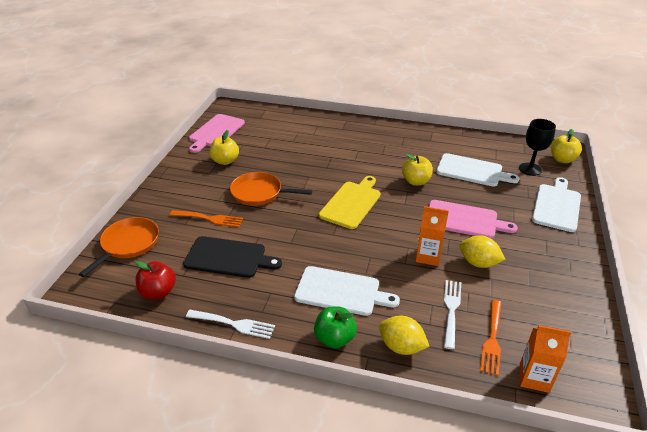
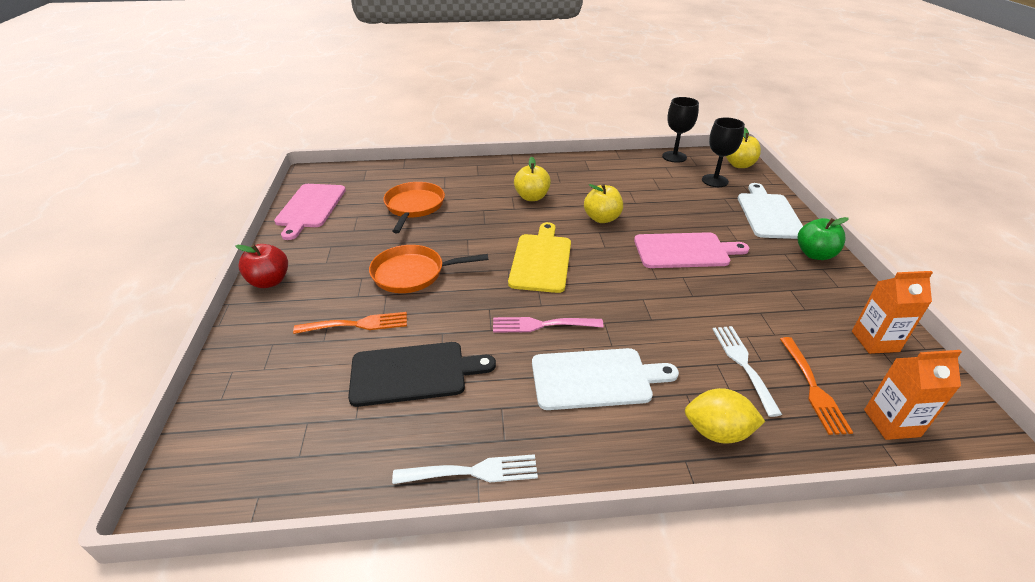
camera: 20 degrees left, 0 degrees up
orange pan [79,217,159,277] -> orange pan moved to [383,182,445,233]
red apple [135,261,176,299] -> red apple moved to [235,244,288,288]
yellow apple [210,130,239,165] -> yellow apple moved to [514,157,551,201]
green apple [314,306,357,348] -> green apple moved to [798,217,849,260]
orange carton [416,206,449,266] -> orange carton moved to [852,271,933,354]
white cutting board [436,153,519,187] -> none
yellow lemon [459,235,506,268] -> none
none -> pink fork [493,317,603,332]
none -> black goblet [662,97,699,163]

